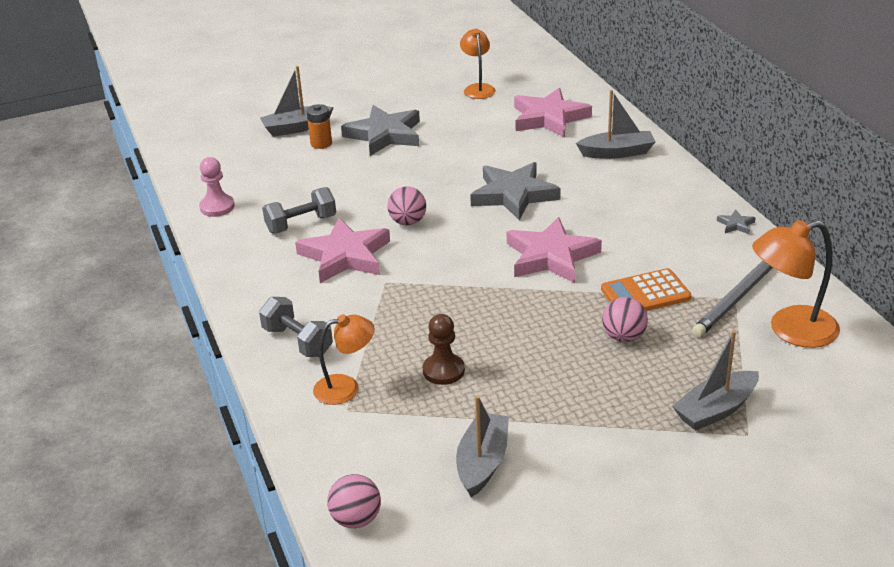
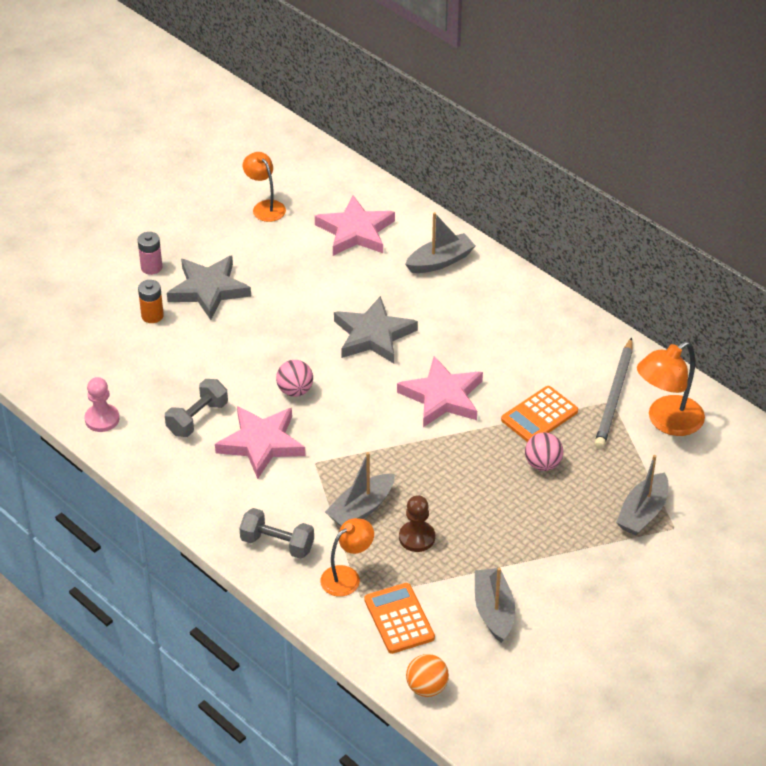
camera: 25 degrees left, 10 degrees up
grey boat [260,66,334,137] -> grey boat moved to [325,452,395,526]
pink ball [327,474,381,528] -> orange ball [406,654,449,697]
grey star [717,210,756,234] -> none
none -> pink battery [137,232,163,275]
none -> orange calculator [364,583,435,654]

